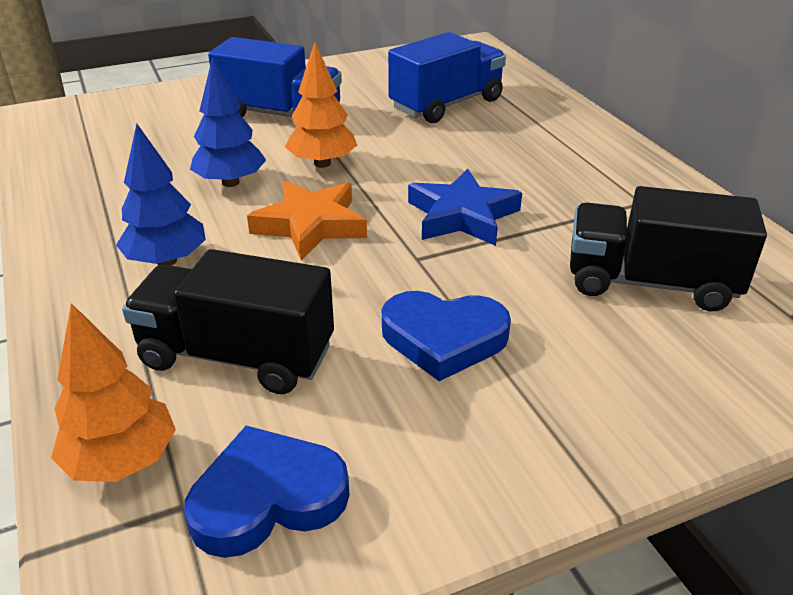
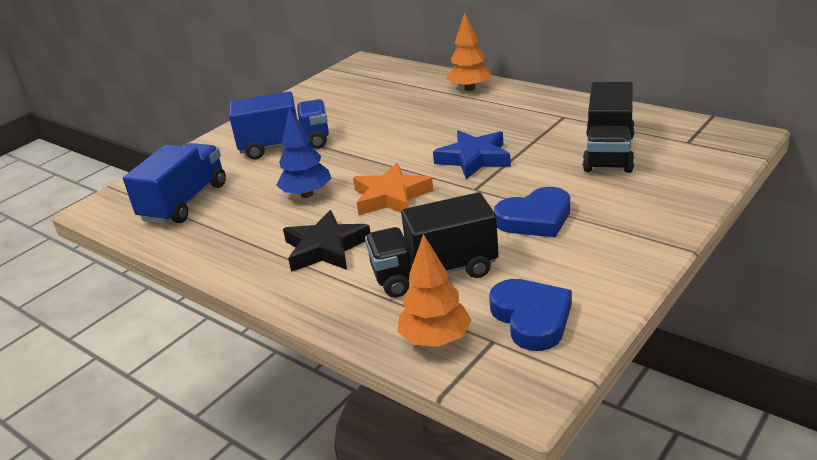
camera: 25 degrees left, 5 degrees down
blue tree [116,124,206,266] -> black star [283,210,370,272]
blue heart [184,426,350,558] -> blue heart turned 120 degrees clockwise [489,279,572,351]
orange tree [285,42,357,168] -> orange tree moved to [446,12,491,91]
blue truck [388,32,506,123] -> blue truck moved to [123,143,226,224]
black truck [570,186,767,311] -> black truck turned 60 degrees counterclockwise [582,82,635,173]

